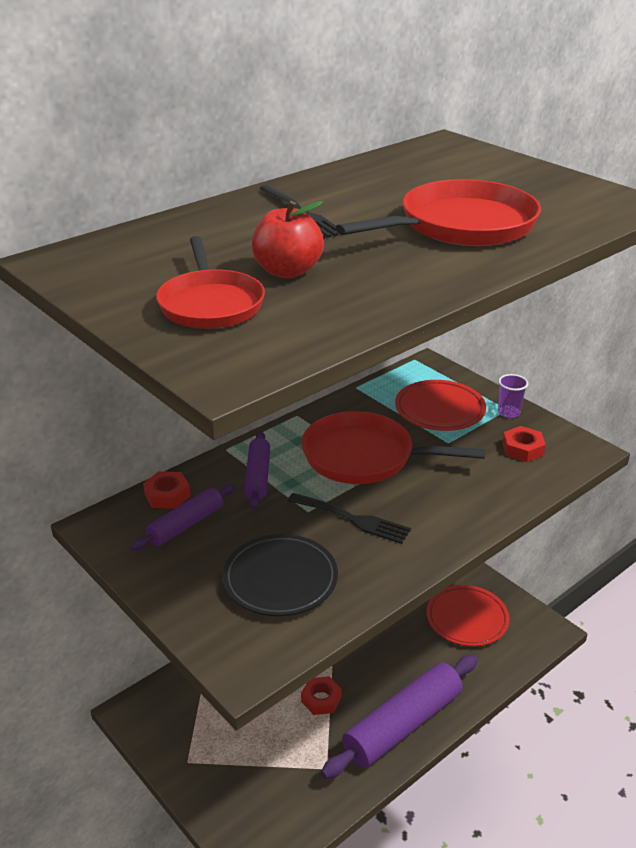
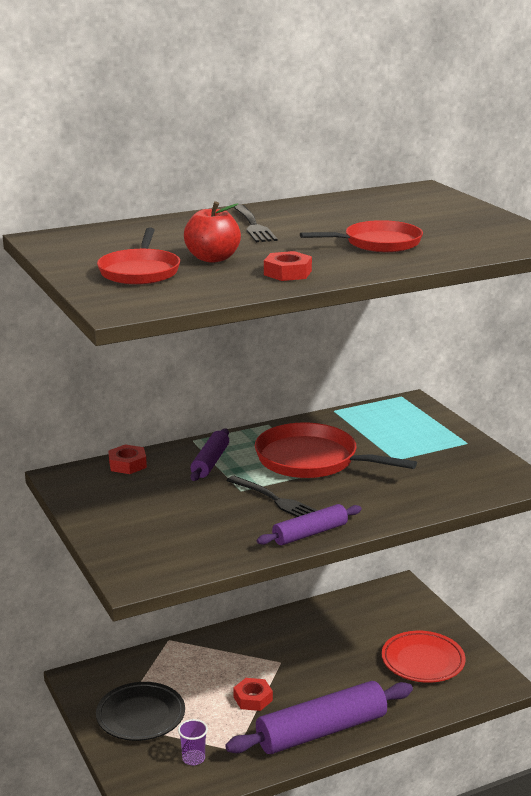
camera: 15 degrees right, 10 degrees down
purple rolling pin [131,484,235,551] -> purple rolling pin moved to [257,504,362,545]
black plate [223,534,338,616] -> black plate moved to [96,682,185,741]
red pan [336,179,541,246] -> red pan [300,220,423,252], size x0.66
red plate [395,380,486,431] -> none
purple cup [498,374,528,418] -> purple cup moved to [178,719,208,765]
red nut [502,426,546,462] -> red nut moved to [264,251,312,281]

